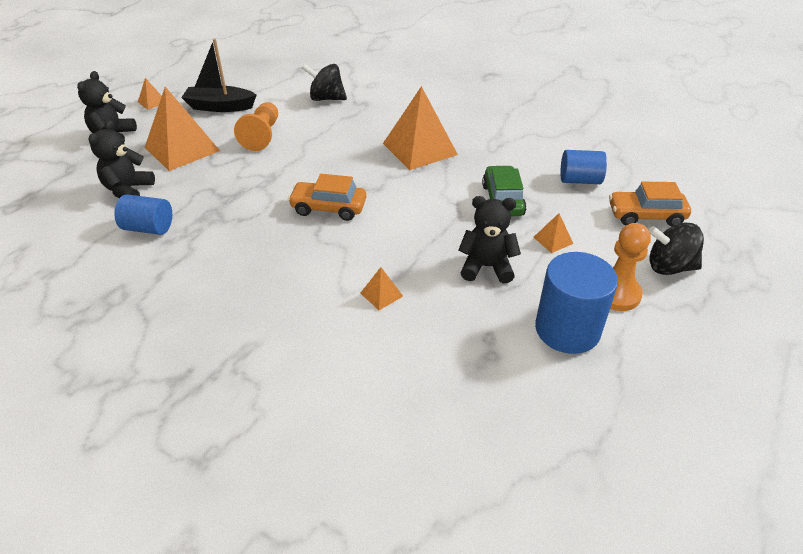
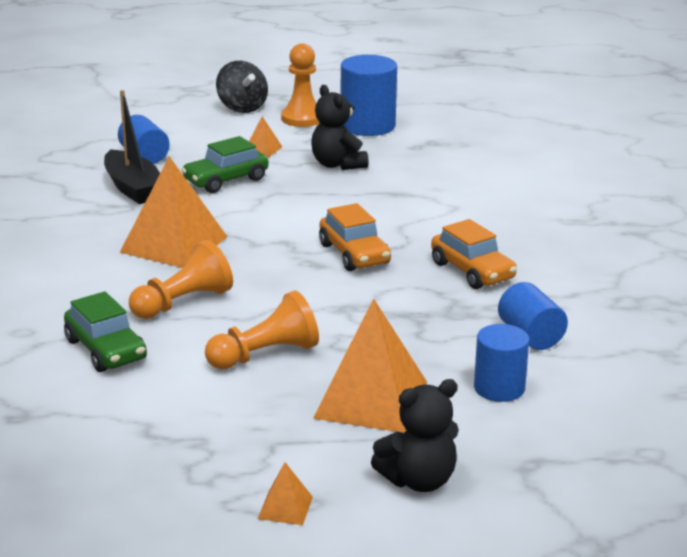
camera: 125 degrees left, 15 degrees down
black teddy bear [88,120,155,198] -> blue cylinder [474,324,529,402]
black boat [181,39,257,112] -> black boat moved to [104,90,160,204]
black spinning top [302,64,347,101] -> green car [64,291,147,372]
orange pyramid [360,267,403,310] -> none
orange car [609,182,691,226] -> orange car moved to [431,219,517,289]
none -> orange pawn [129,240,233,319]

